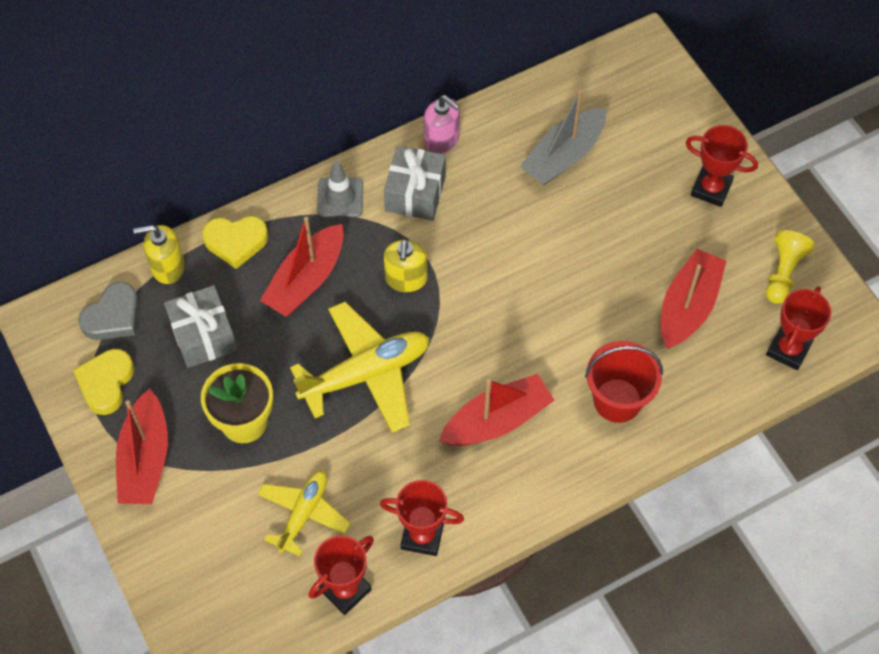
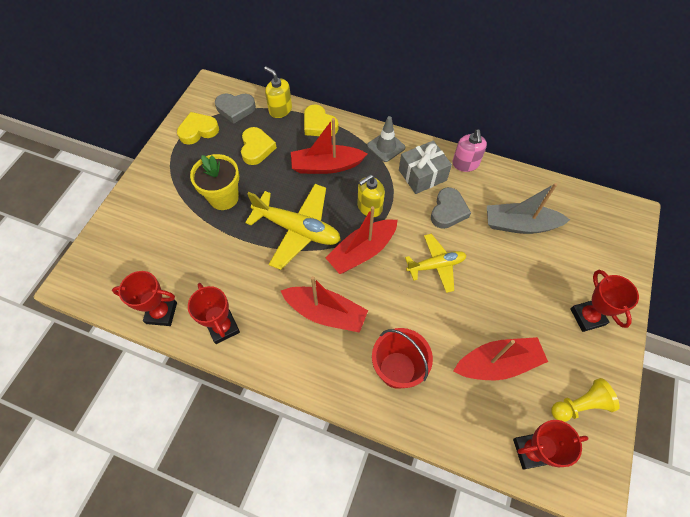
camera: 50 degrees right, 0 degrees up
red boat [116,388,168,504] -> red boat moved to [325,206,398,274]
grey gift [164,285,237,368] -> yellow heart [241,127,277,165]
yellow plane [257,471,351,557] -> yellow plane moved to [405,234,466,293]
none -> grey heart [431,187,471,229]

